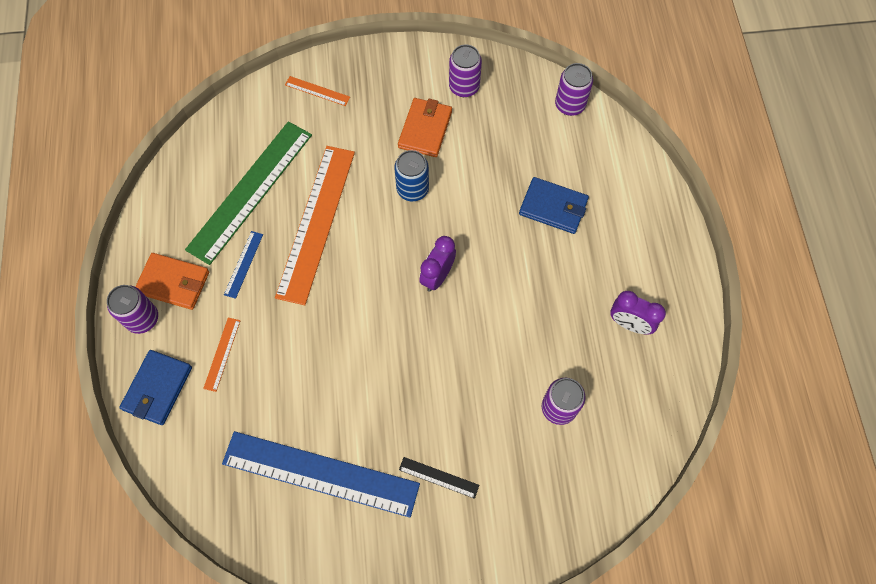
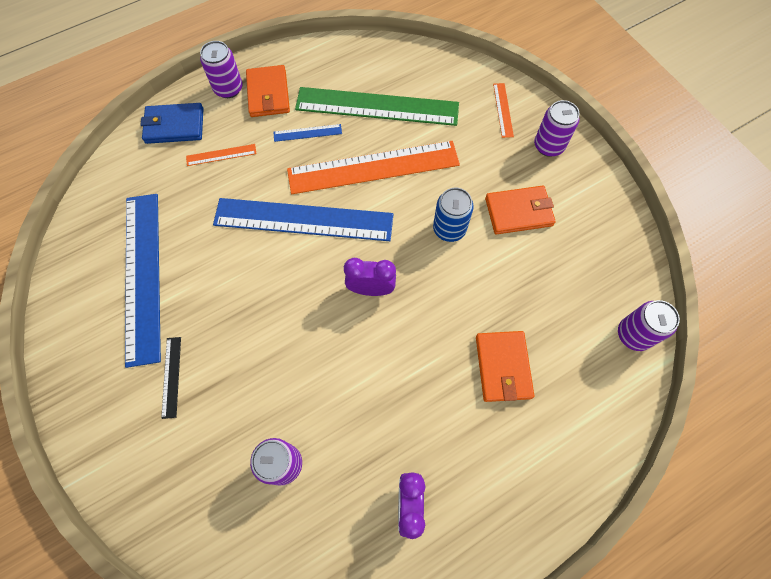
camera: 65 degrees right, 0 degrees up
purple can [449,44,482,97] -> purple can moved to [534,100,579,157]
blue wallet [519,177,589,234] -> orange wallet [476,331,535,402]
none -> blue ruler [213,198,393,241]

